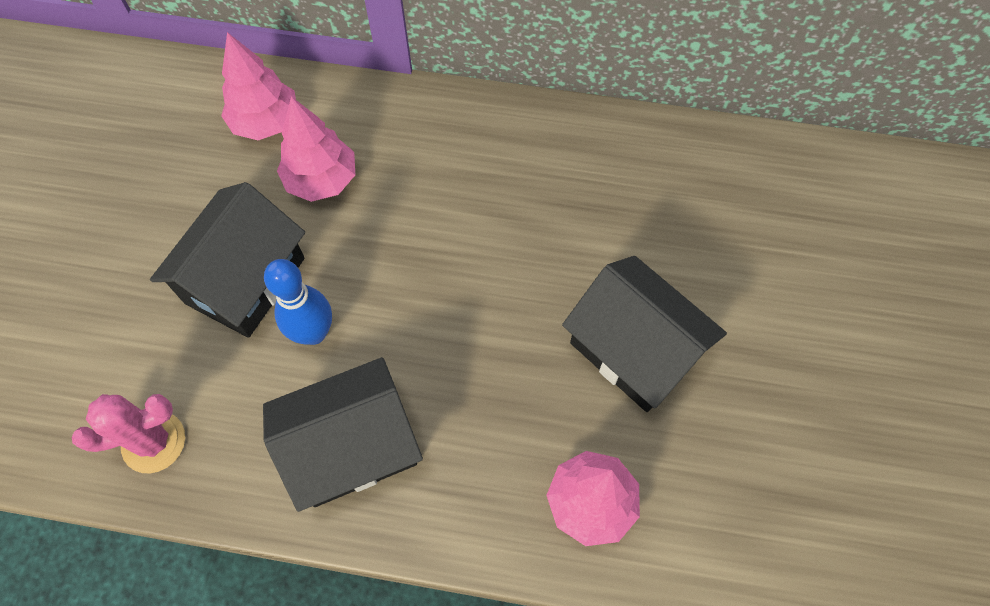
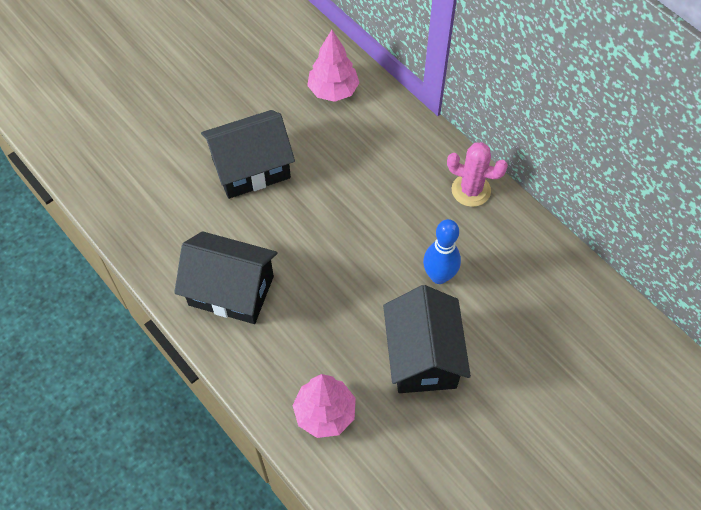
camera: 40 degrees right, 5 degrees down
pink cactus [72,394,185,473] -> pink cactus moved to [447,142,508,207]
blue bowling pin [264,259,332,345] -> blue bowling pin moved to [423,219,461,284]
pink tree [277,96,355,202] -> none

